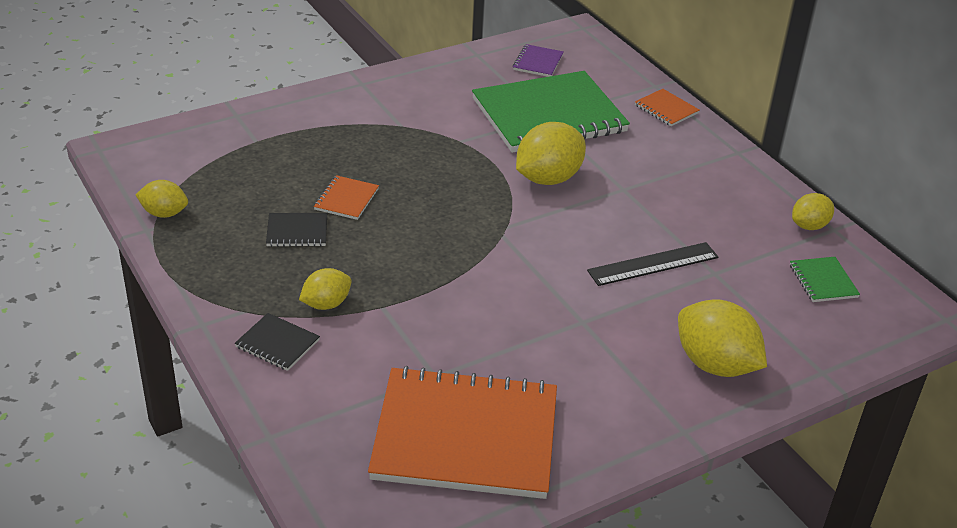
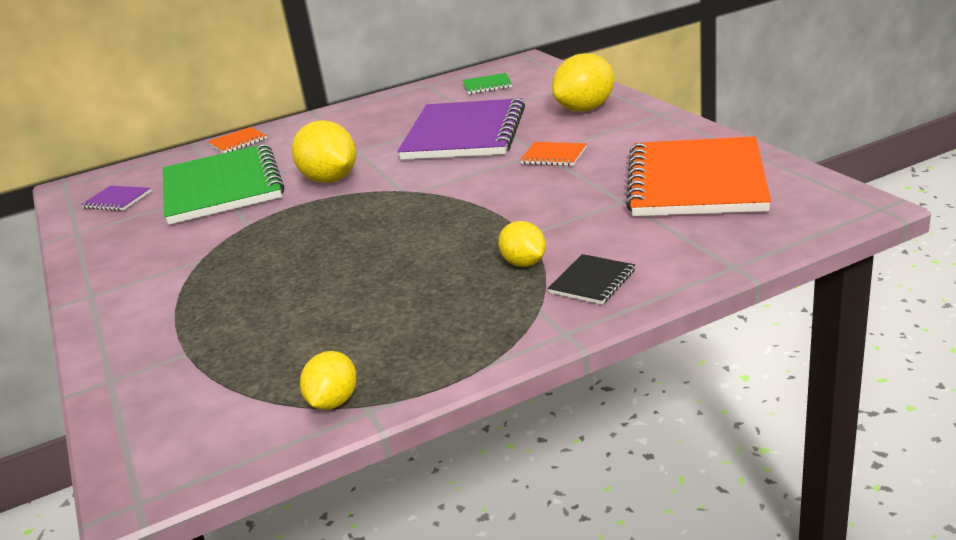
camera: 80 degrees left, 10 degrees down
black notebook [266,213,327,247] -> none
orange notebook [314,175,379,220] -> orange notebook moved to [520,142,587,166]
black ruler [587,242,718,286] -> purple notebook [398,98,525,160]
yellow lemon [792,193,834,230] -> none

